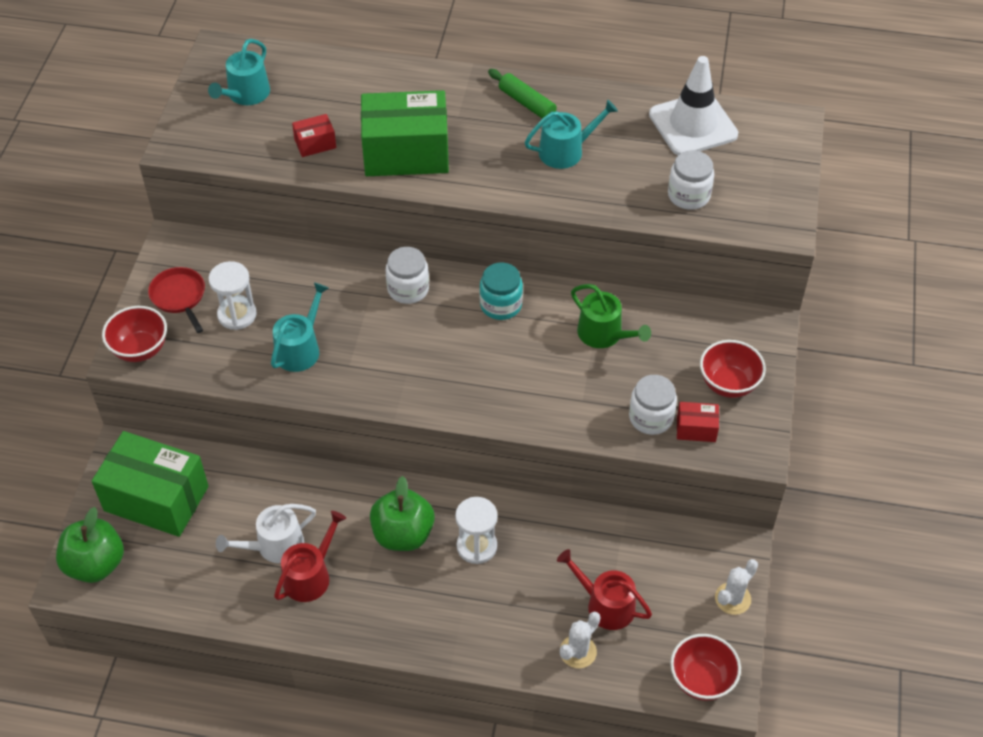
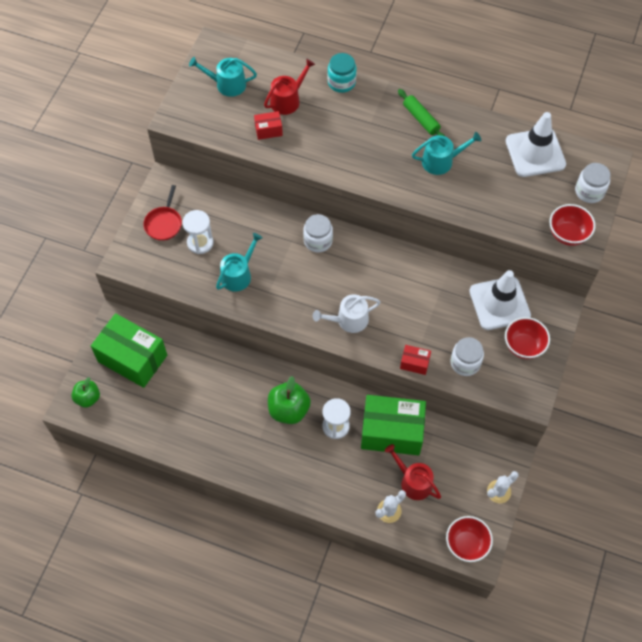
camera: 10 degrees right, 10 degrees up
green apple [56,507,124,583] -> green apple [71,377,100,408], size x0.65
red bowl [102,306,167,362] -> red bowl moved to [549,204,596,246]
red pan [148,267,205,333] -> red pan turned 150 degrees counterclockwise [143,185,182,241]
turquoise watering can [208,39,270,105] -> turquoise watering can turned 60 degrees clockwise [189,57,257,97]
white watering can [216,504,316,563] -> white watering can moved to [313,294,380,333]
red watering can [274,511,346,602] -> red watering can moved to [264,58,315,115]
green box [361,90,449,176] -> green box moved to [361,395,426,455]
turquoise jar [479,262,523,320] -> turquoise jar moved to [327,53,357,93]
green watering can [571,284,651,348] -> none
white jar [668,150,714,210] -> white jar moved to [575,163,611,203]
red box [677,402,719,442] -> red box moved to [400,345,431,375]
none -> white traffic cone [469,270,531,330]

